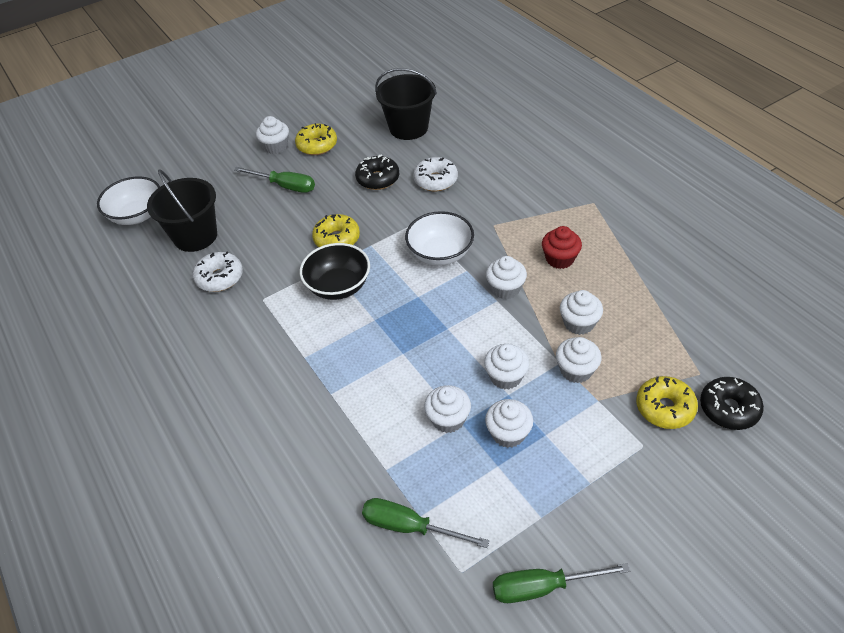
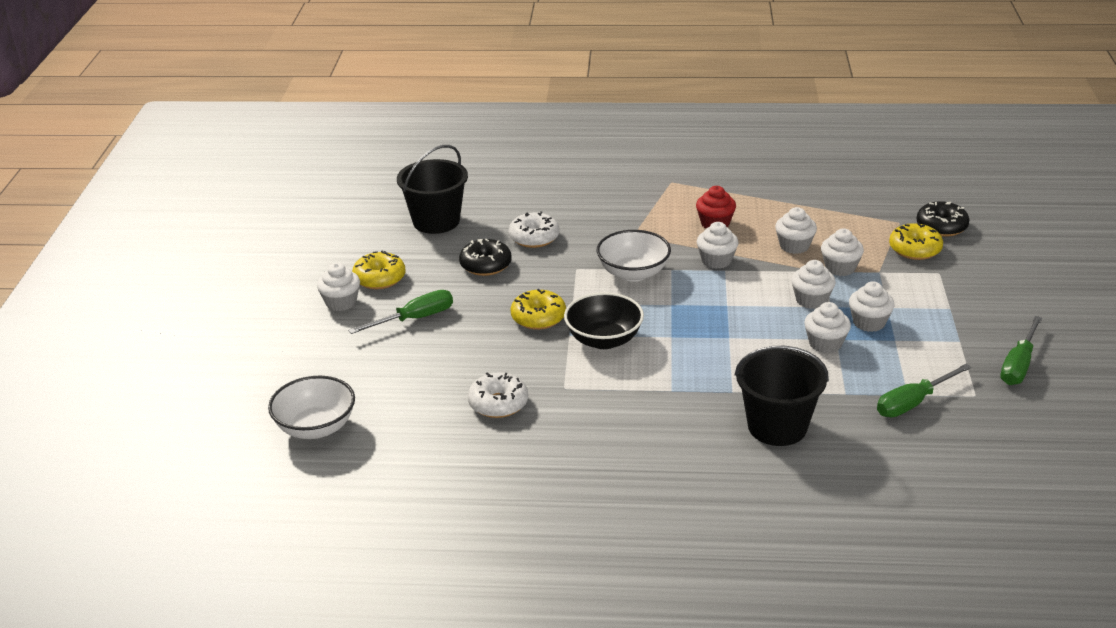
camera: 55 degrees left, 15 degrees down
black bucket [147,169,217,252] -> black bucket moved to [735,346,829,446]

